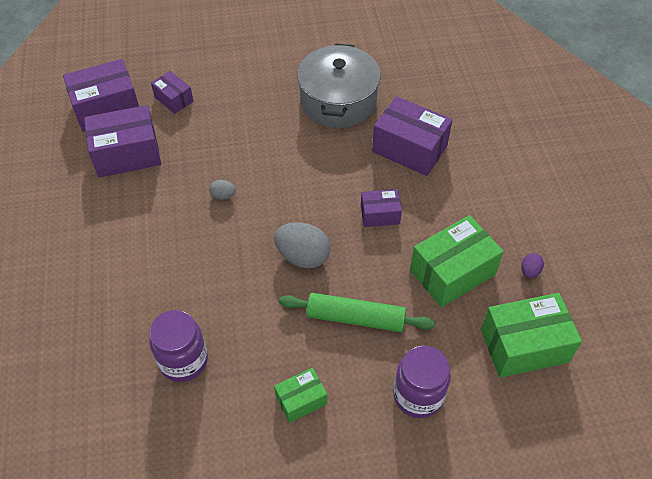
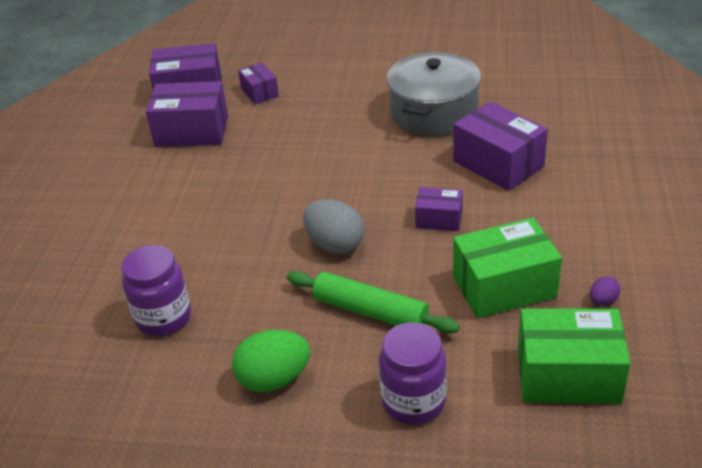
camera: 20 degrees right, 15 degrees down
grey egg [209,180,236,200] -> none
green box [274,368,327,423] -> green egg [232,330,310,392]

